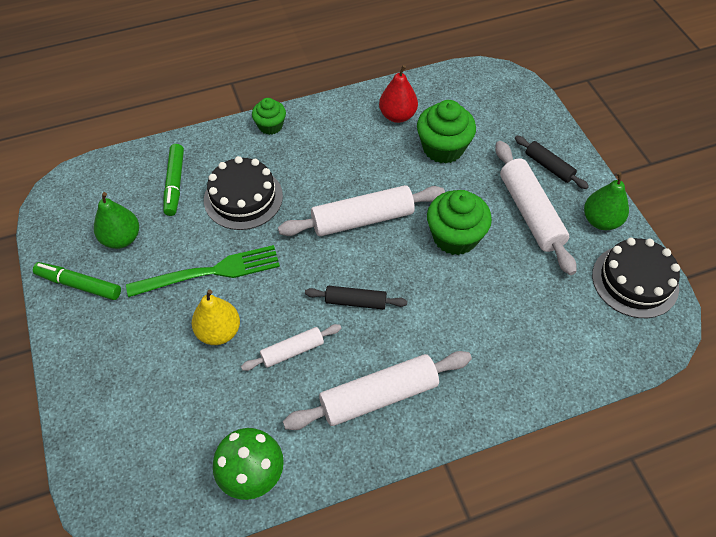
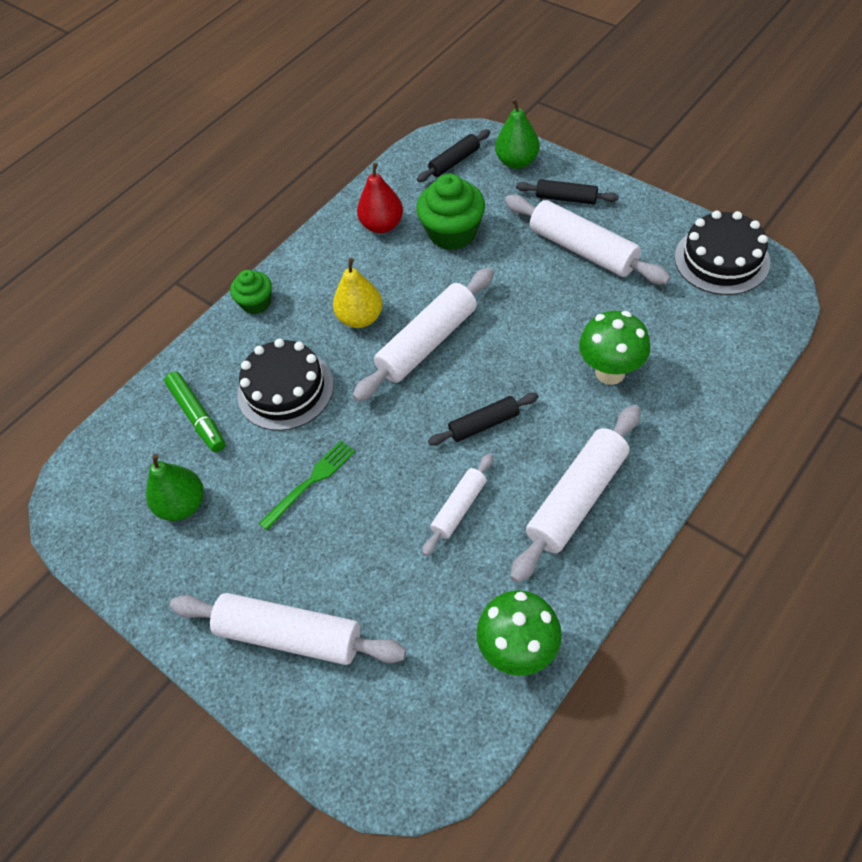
camera: 25 degrees left, 0 degrees up
green marker [33,262,121,300] -> none
green fork [126,245,280,297] -> green fork [259,441,355,530], size x0.64
yellow pear [192,290,240,345] -> yellow pear moved to [333,258,383,328]
green cupcake [427,190,492,255] -> none
green pear [584,172,629,230] -> green pear moved to [495,98,540,169]
none -> white rolling pin [170,593,406,665]
none -> black rolling pin [417,129,490,182]
none -> green mushroom [579,311,650,385]

